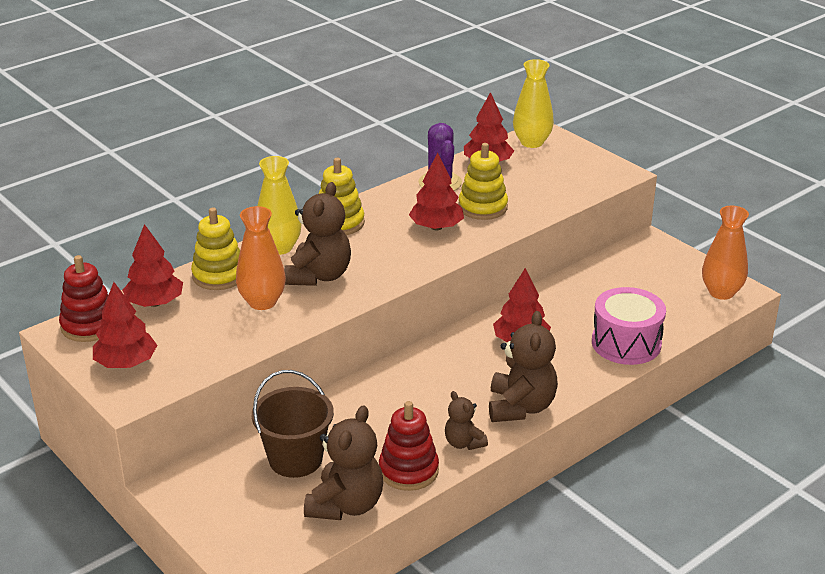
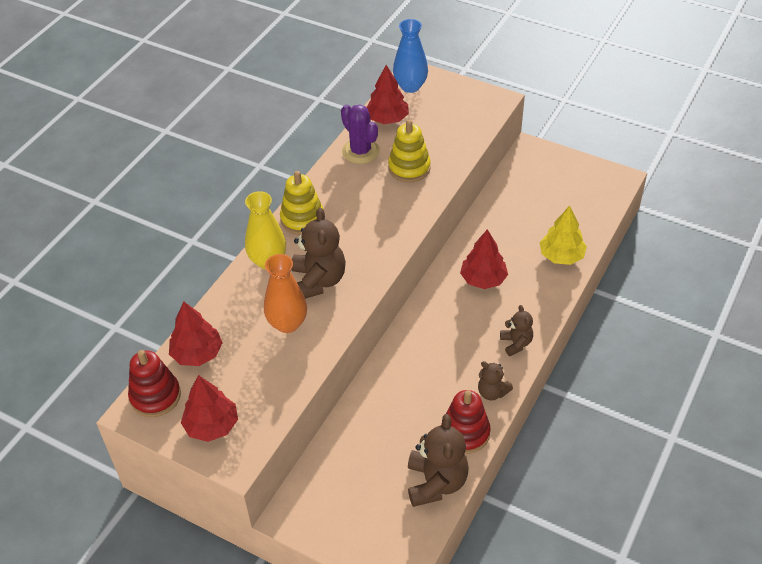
camera: 20 degrees left, 15 degrees up
yellow stacking toy [191,208,240,290] -> none
brown bucket [252,370,334,478] -> none
red tree [409,152,464,230] -> none
brown teddy bear [489,311,558,422] -> brown teddy bear [500,305,533,356], size x0.56
yellow vase [513,59,554,148] -> blue vase [393,19,428,93]
pink drum [592,287,666,365] -> yellow tree [540,206,587,265]
orange vase [702,206,749,300] -> none

